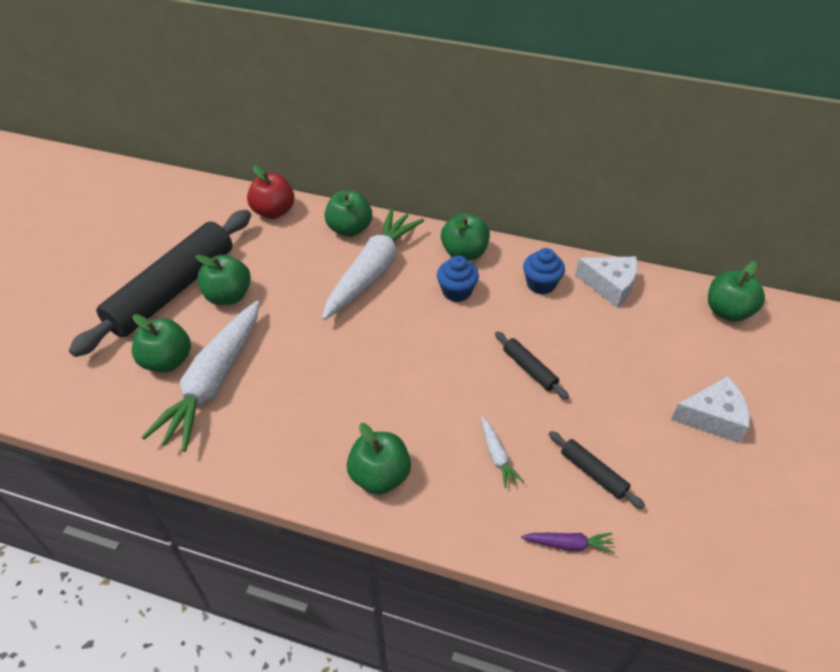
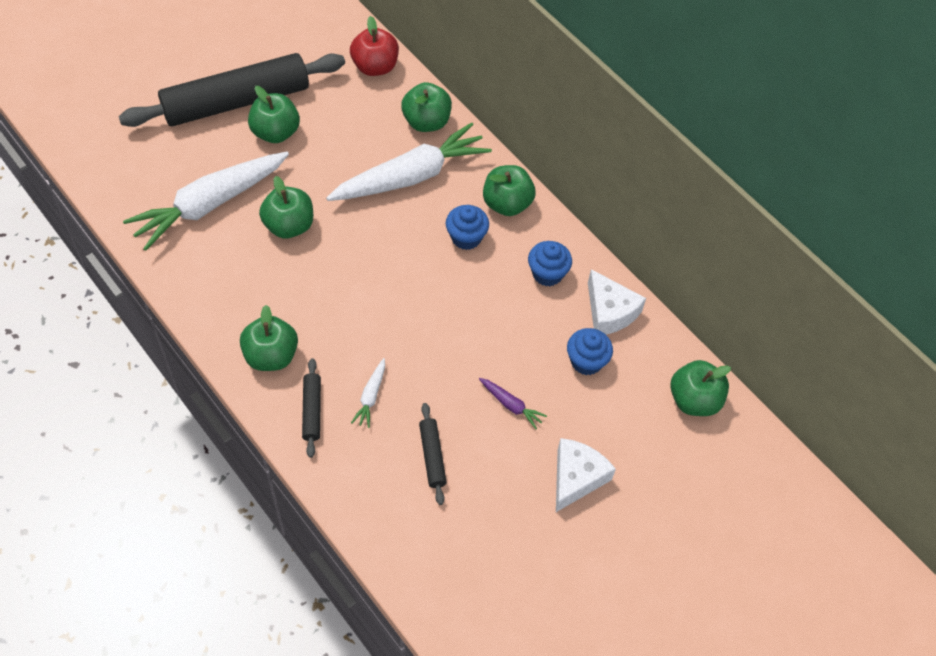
camera: 30 degrees right, 10 degrees up
green apple [132,314,191,373] -> green apple moved to [259,176,313,239]
black rolling pin [495,331,569,399] -> black rolling pin moved to [302,358,321,458]
purple carrot [521,533,615,554] -> purple carrot moved to [479,378,547,429]
white cheese [671,376,750,443] -> white cheese turned 90 degrees counterclockwise [556,438,616,512]
none -> blue cupcake [567,328,613,375]

